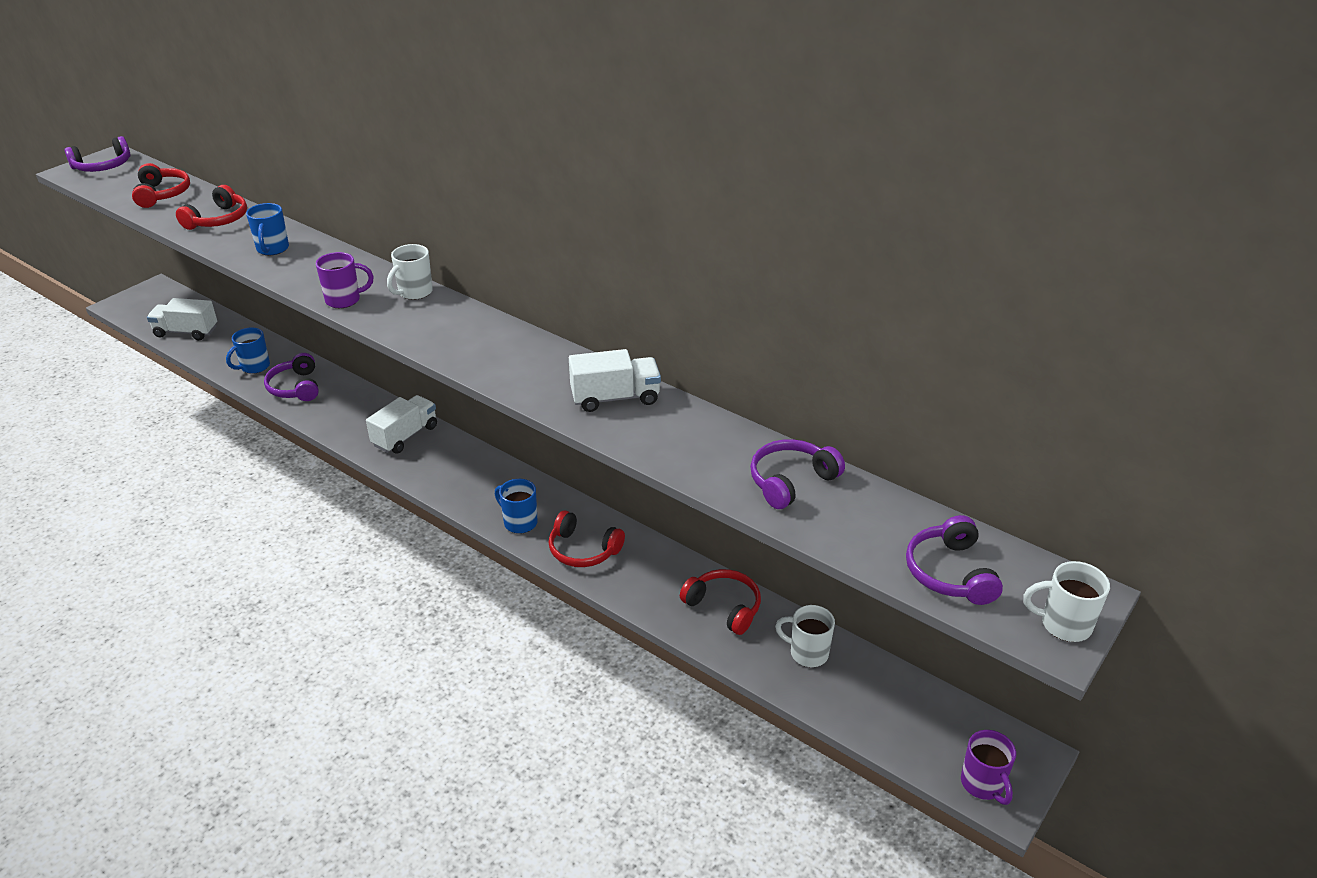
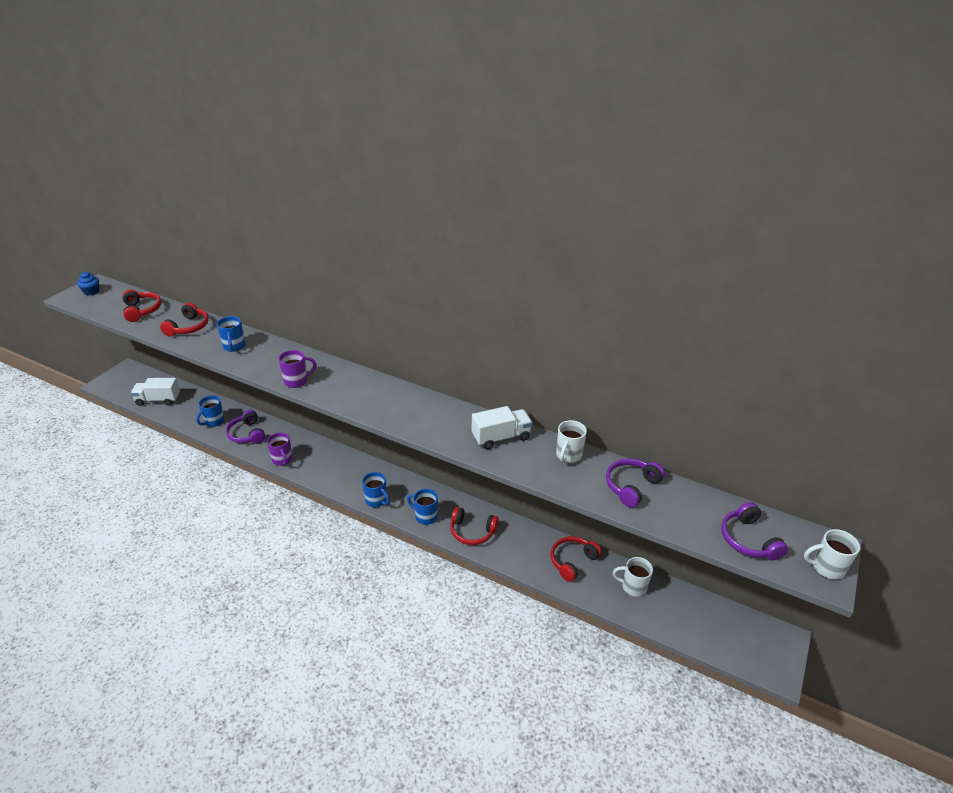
camera: 10 degrees left, 0 degrees up
purple headphones [65,136,130,172] -> blue cupcake [77,272,99,296]
white truck [366,395,437,454] -> none
white mug [387,244,433,300] -> white mug moved to [556,420,587,463]
red headphones [680,569,761,635] -> red headphones turned 75 degrees counterclockwise [550,536,602,582]
purple mug [961,730,1016,805] -> purple mug moved to [267,433,293,466]
none -> blue mug [362,472,390,507]

